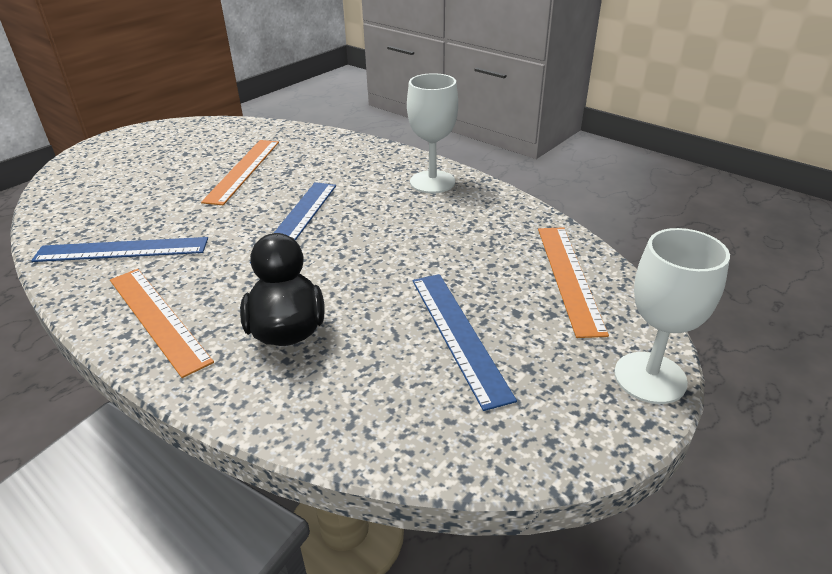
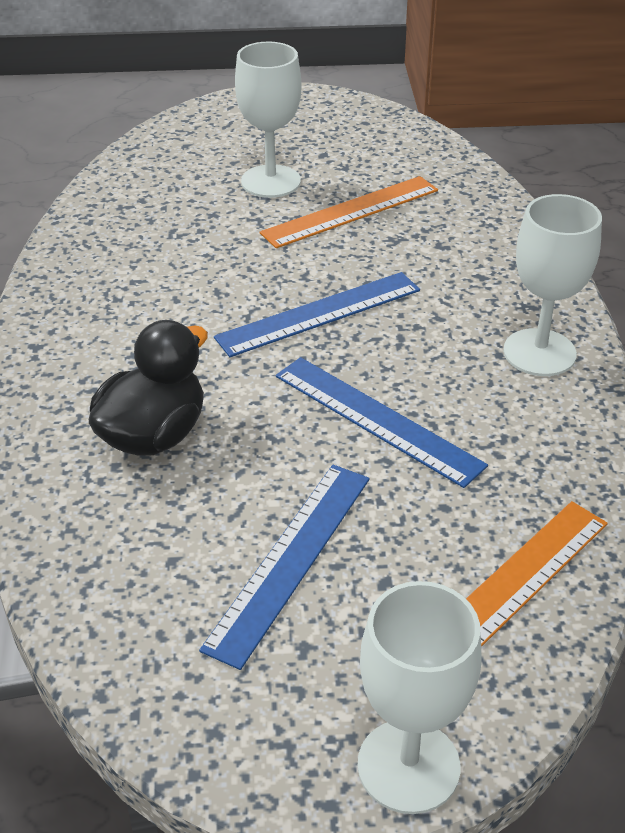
camera: 45 degrees right, 5 degrees up
blue ruler [31,237,208,262] -> blue ruler moved to [276,357,488,488]
orange ruler [110,269,214,378] -> none
none -> white goblet [235,42,302,198]

